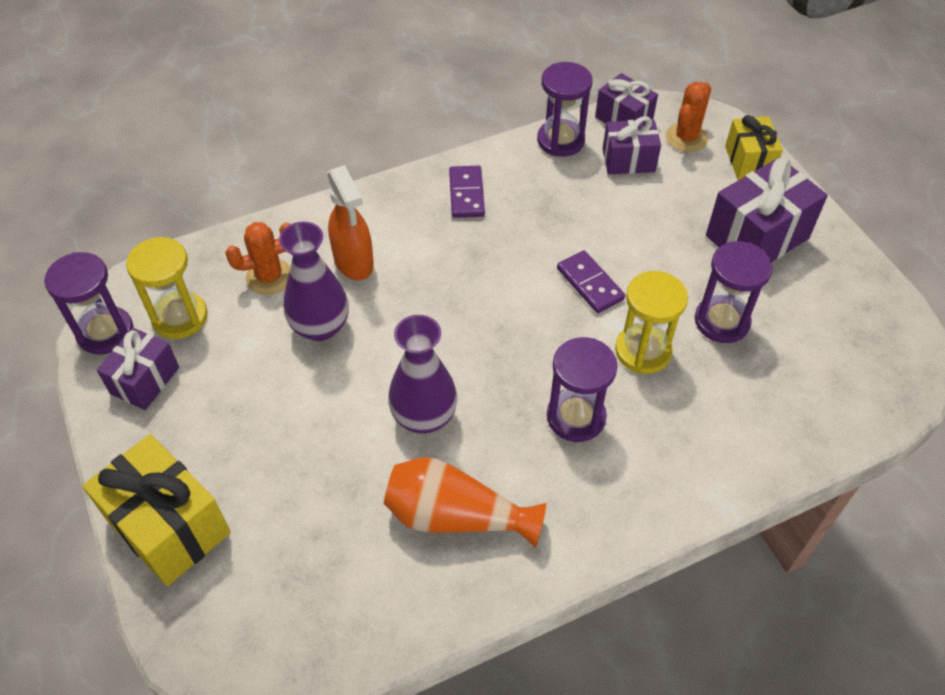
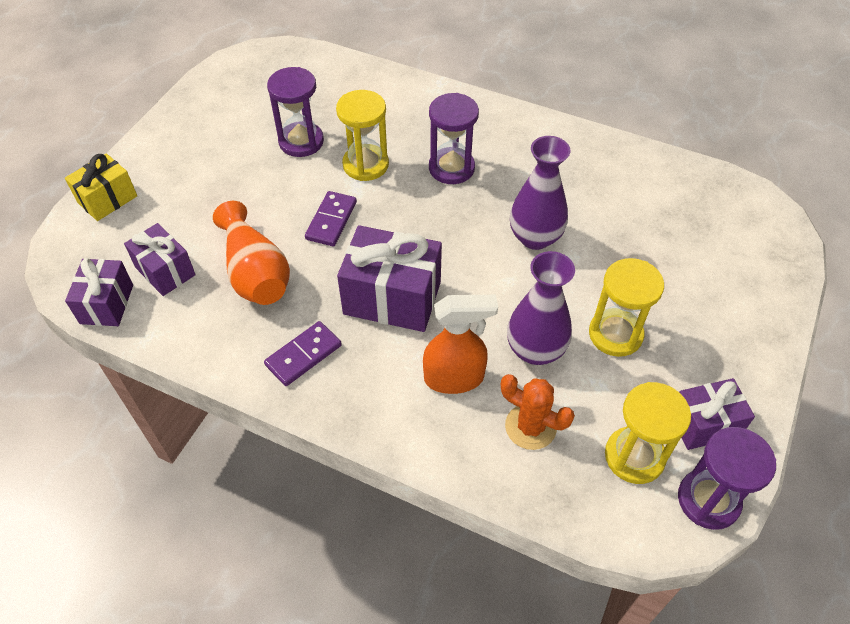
camera: 130 degrees left, 0 degrees up
yellow gift [82,434,231,586] -> none
orange spray bottle [327,165,374,280] -> orange spray bottle turned 60 degrees clockwise [423,295,498,394]
orange vase [384,457,546,548] -> orange vase moved to [213,201,290,305]
purple hourglass [537,62,593,157] -> none
orange cactus [666,82,711,152] -> none
purple gift [706,157,828,262] -> purple gift moved to [337,225,442,332]
none -> yellow hourglass [589,258,664,357]

